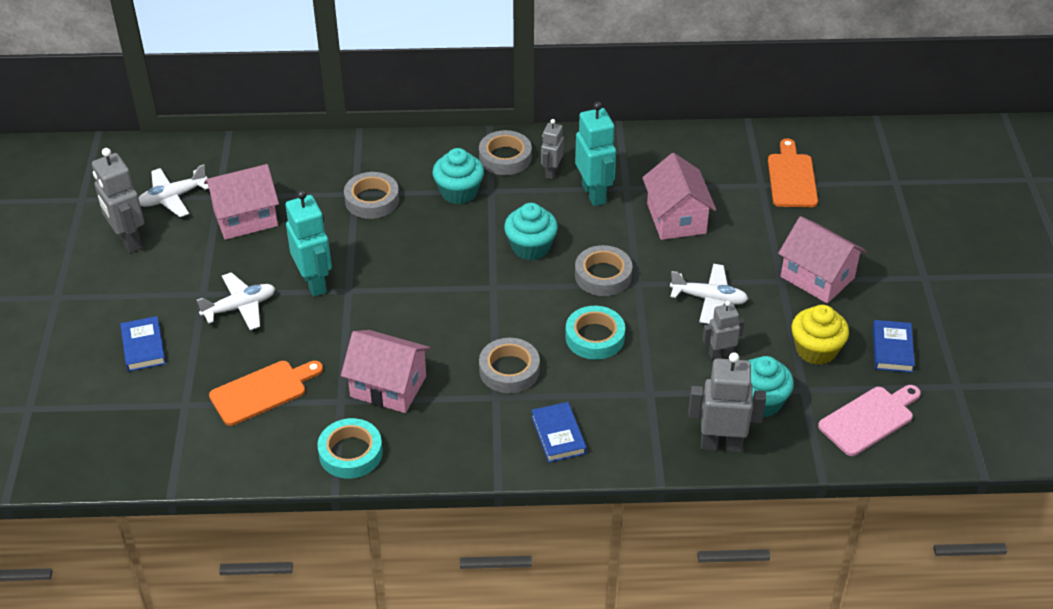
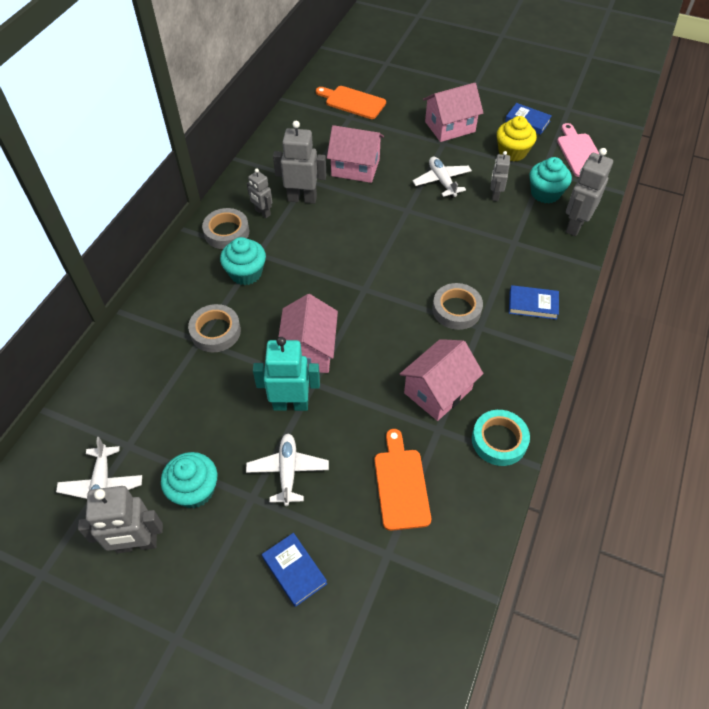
camera: 65 degrees left, 10 degrees up
blue book [120,316,166,372] -> blue book turned 45 degrees clockwise [262,533,327,607]
pink house [204,164,279,240] -> pink house moved to [278,294,338,373]
turquoise cupcake [504,203,558,260] -> turquoise cupcake moved to [161,452,217,508]
turquoise tape [565,306,625,360] -> none
turquoise robot [575,101,616,206] -> grey robot [273,121,326,204]
grey tape [575,245,633,296] -> none
white plane [670,264,748,324] -> white plane turned 60 degrees counterclockwise [413,157,472,198]

